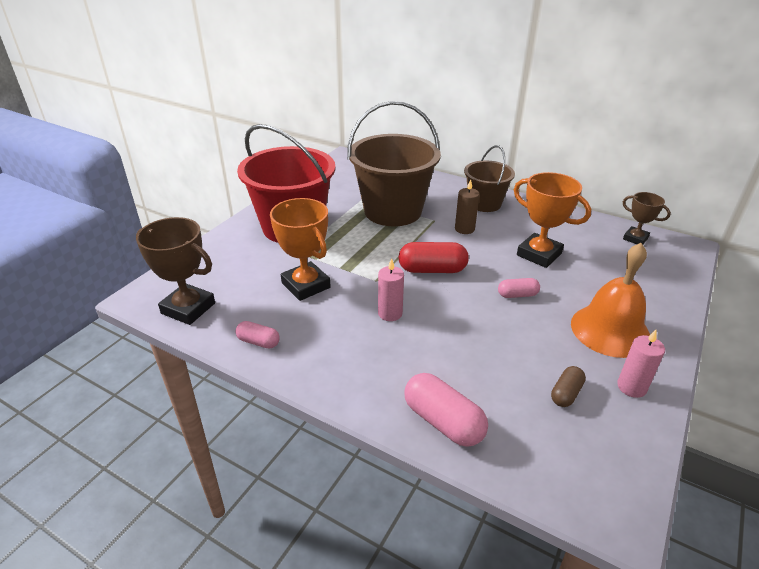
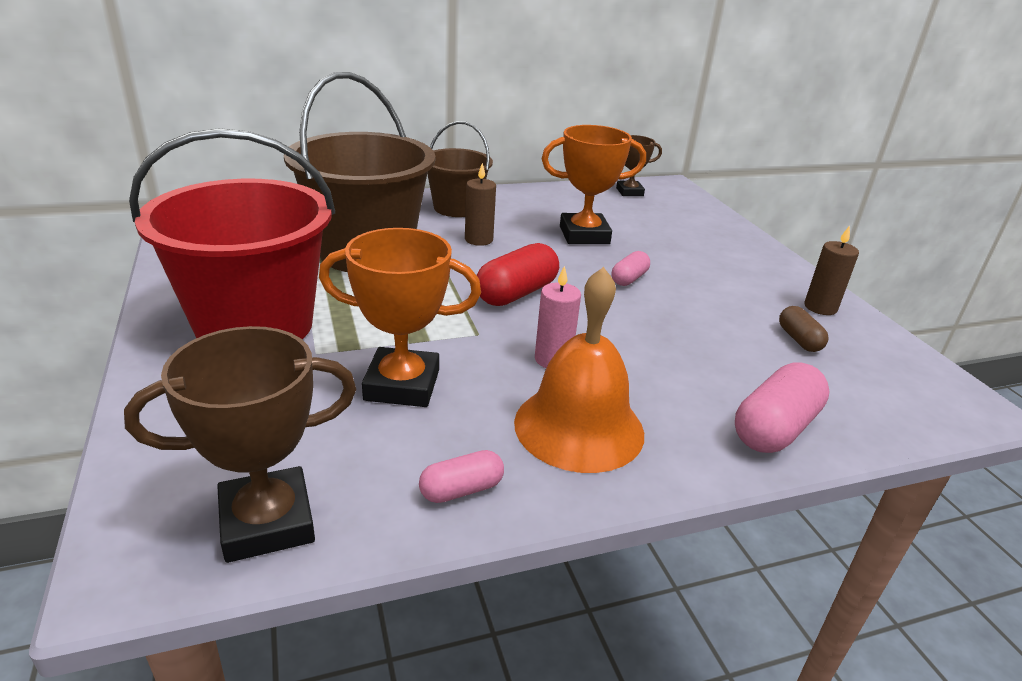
camera: 50 degrees left, 5 degrees down
pink capsule [405,373,488,447] -> pink capsule turned 45 degrees counterclockwise [735,363,829,453]
orange bell [571,243,650,358] -> orange bell moved to [514,267,644,473]
pink candle [617,330,665,398] -> brown candle [804,225,859,315]

